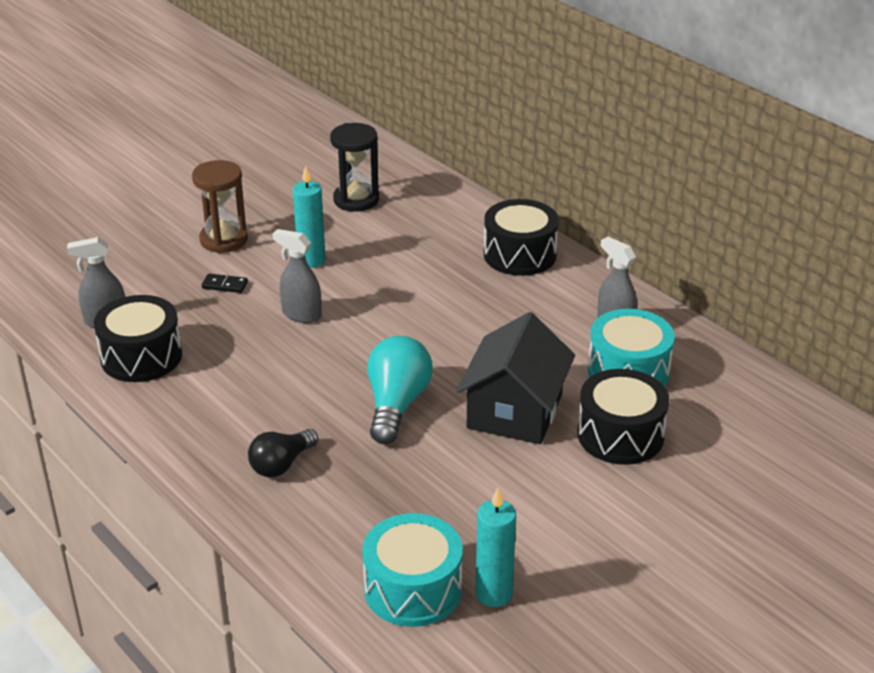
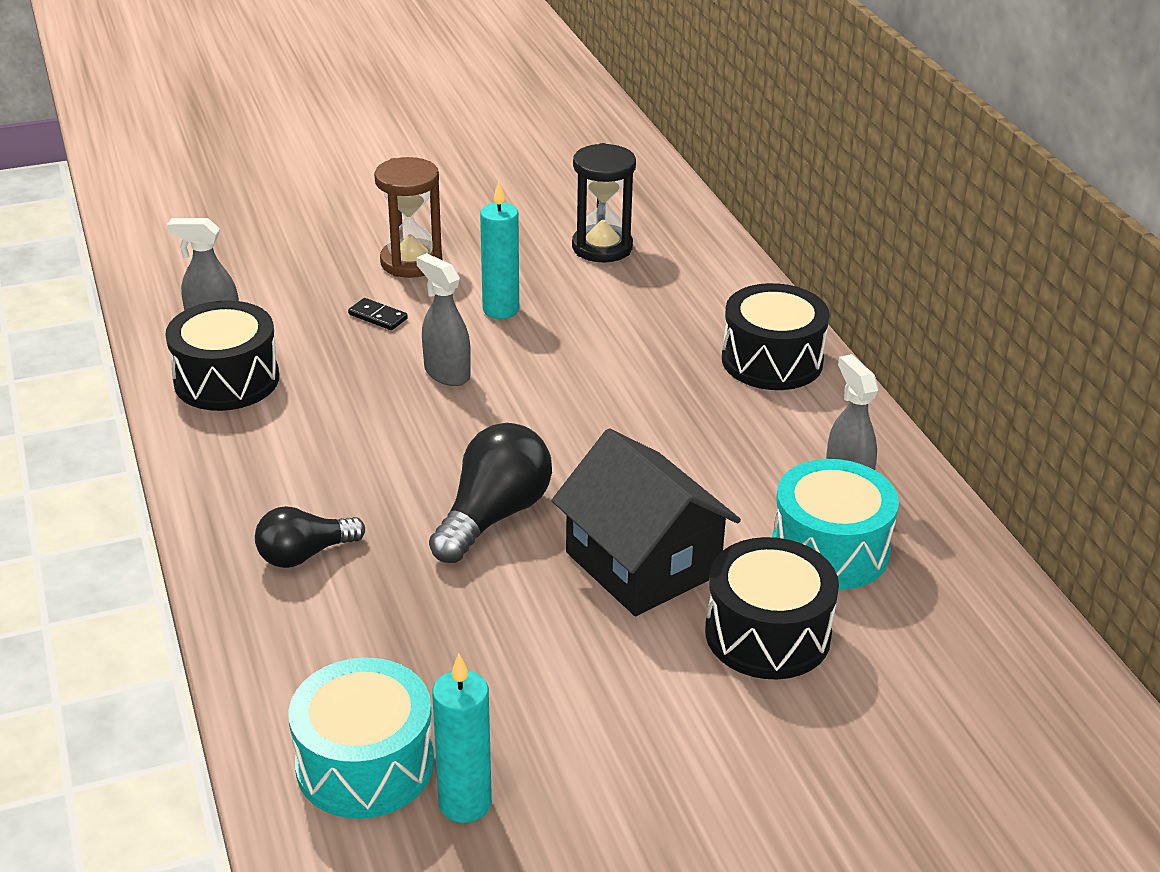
camera: 20 degrees right, 0 degrees up
turquoise light bulb [367,336,433,444] -> black light bulb [429,423,552,563]
black house [456,312,575,444] -> black house turned 75 degrees counterclockwise [551,428,741,616]

